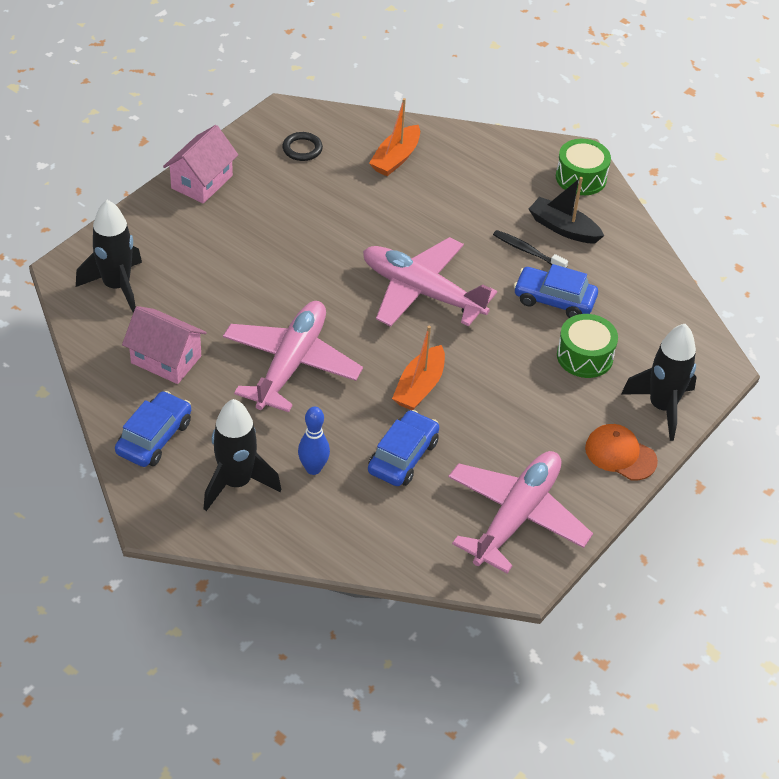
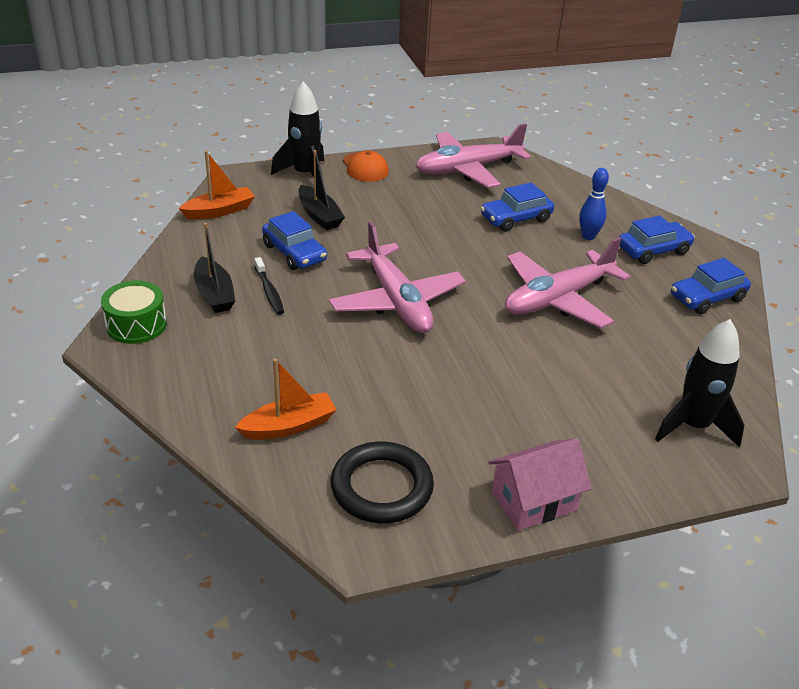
camera: 145 degrees left, 10 degrees down
pink house [122,306,207,384] -> none
black rocket [204,399,281,511] -> blue car [619,216,695,264]
black ring [282,132,323,161] -> black ring [331,441,434,523], size x1.85
orange boat [392,326,445,410] -> orange boat moved to [179,151,255,220]
green drum [557,314,618,378] -> black boat [298,150,345,230]

